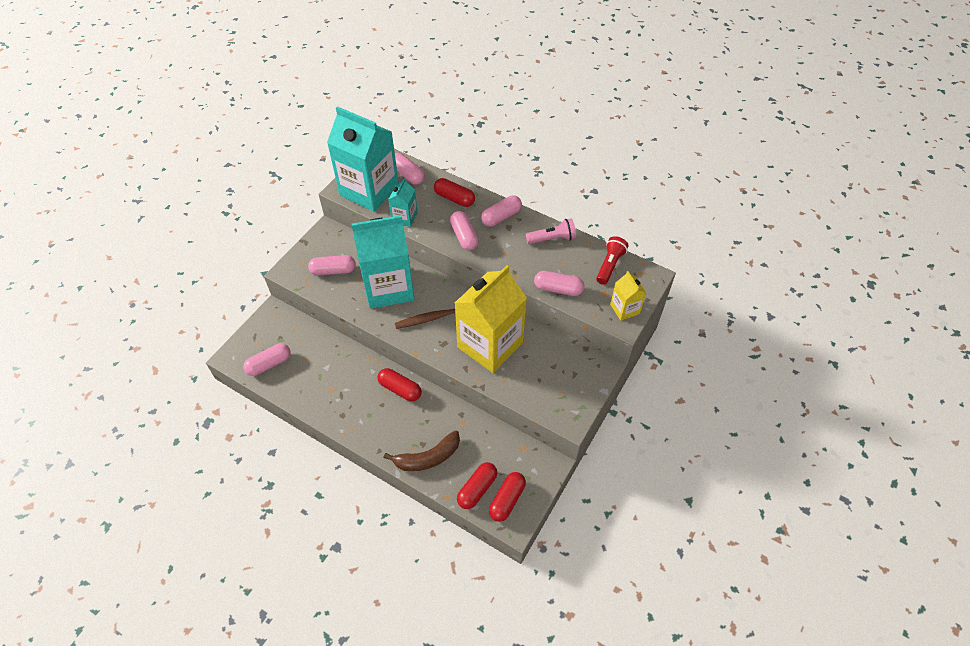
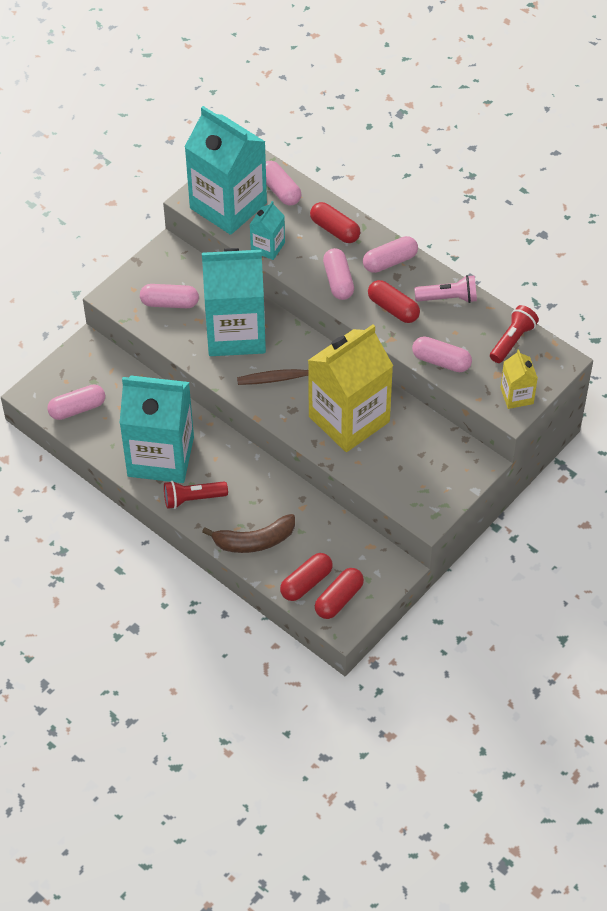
camera: 10 degrees right, 0 degrees up
red capsule [377,368,422,401] -> red capsule moved to [368,280,420,323]
none -> turquoise carton [119,376,194,483]
none -> red flashlight [164,481,228,509]

